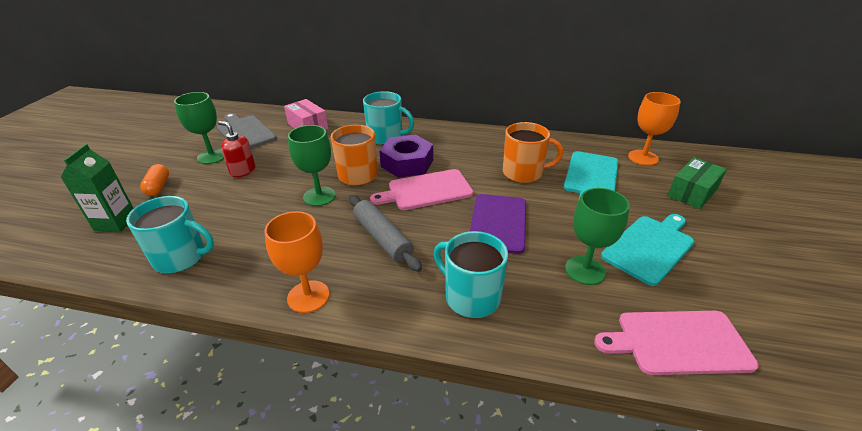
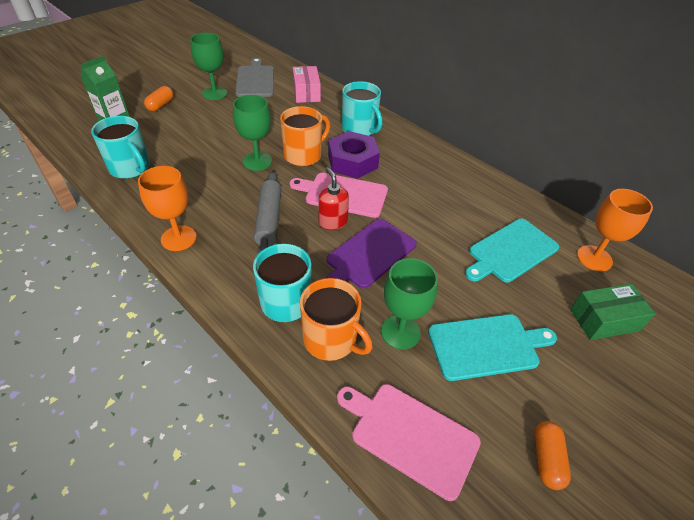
camera: 30 degrees right, 10 degrees up
red soap dispenser [218,121,256,177] -> red soap dispenser moved to [318,167,349,230]
orange mug [503,122,563,183] -> orange mug moved to [300,278,373,361]
none -> orange capsule [534,421,571,490]

